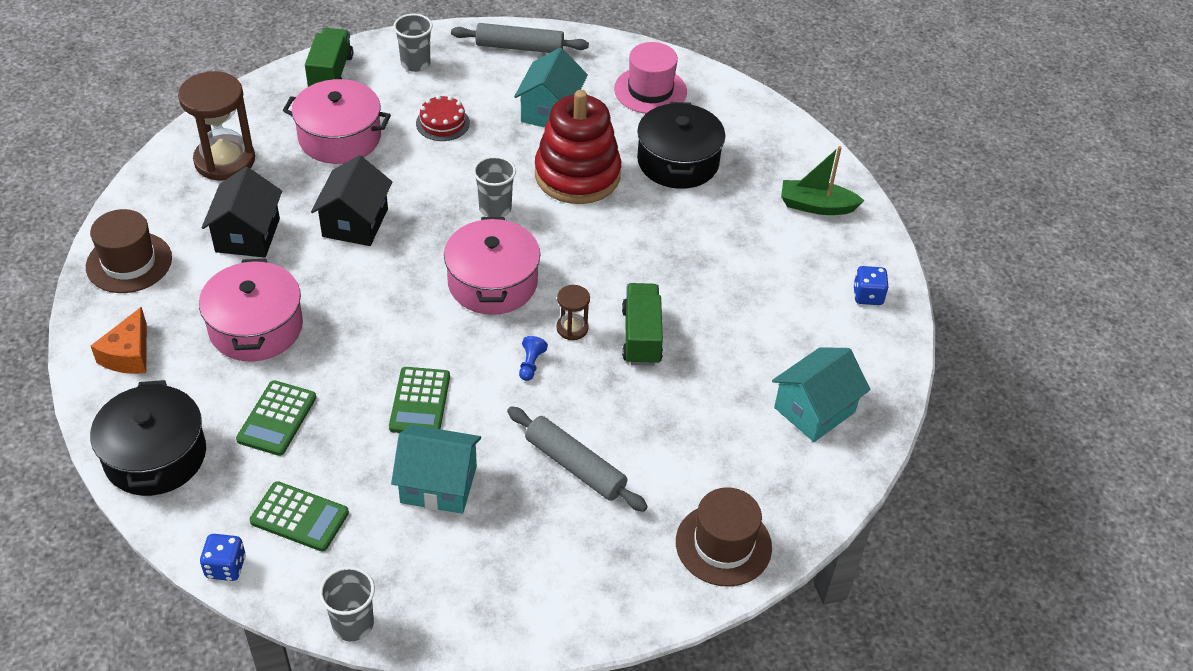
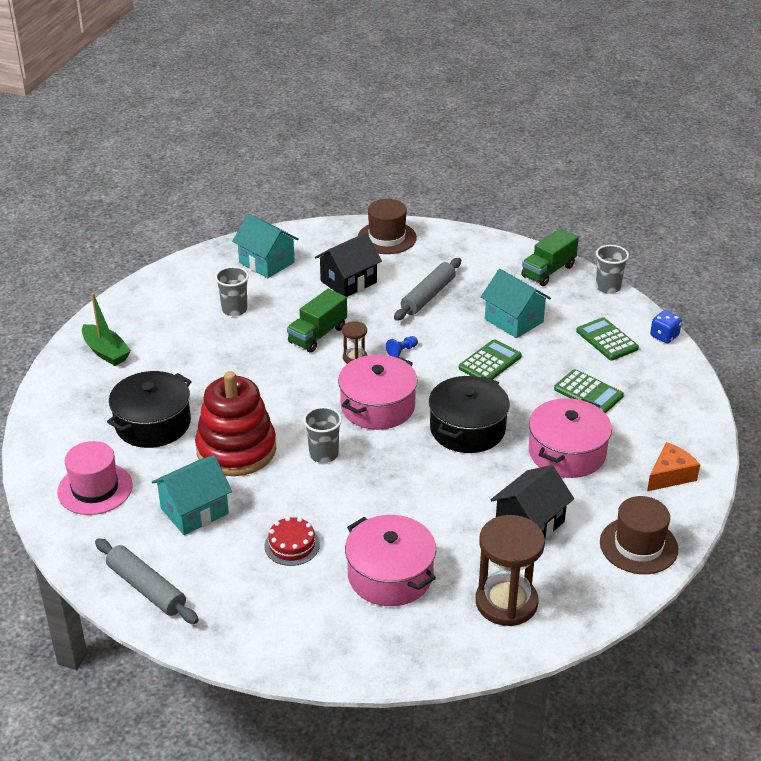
camera: 140 degrees left, 10 degrees down
black pot [90,380,206,496] -> black pot moved to [429,376,510,453]
green calculator [236,380,316,456] -> green calculator turned 75 degrees clockwise [554,369,624,413]
green truck [305,28,353,87] -> green truck moved to [521,228,579,286]
black house [311,155,392,246] -> black house moved to [315,233,382,297]
grey cup [394,14,433,72] -> grey cup moved to [215,266,249,316]
grey rolling pin [507,406,648,512] -> grey rolling pin turned 45 degrees clockwise [394,258,461,321]
turquoise house [772,347,871,442] -> turquoise house turned 45 degrees clockwise [232,214,299,278]
blue dice [853,266,888,305] -> none

